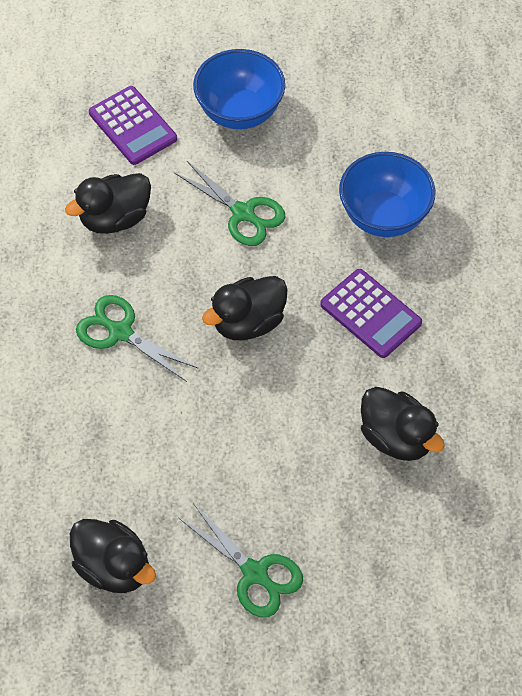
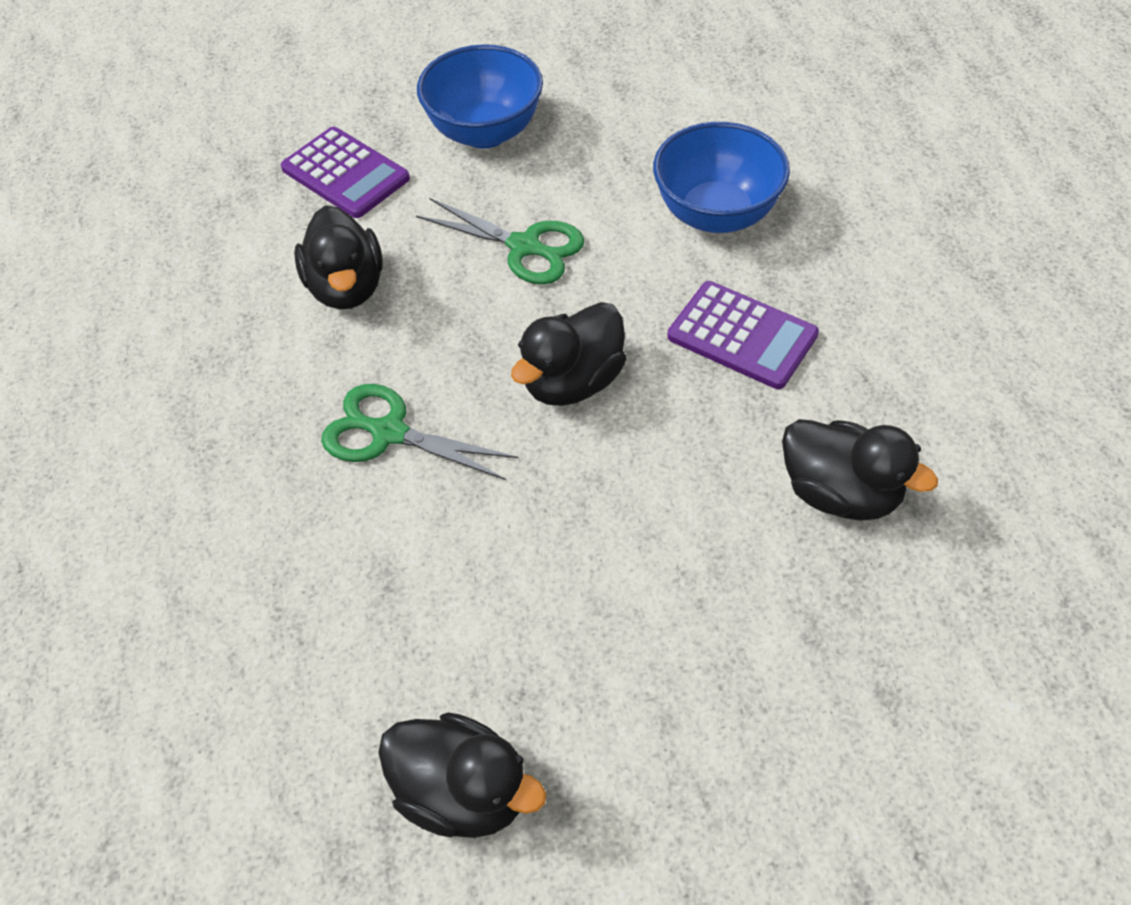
camera: 10 degrees left, 5 degrees down
black duck [65,173,151,234] -> black duck turned 60 degrees counterclockwise [294,205,383,309]
green scissors [179,503,303,617] -> none

